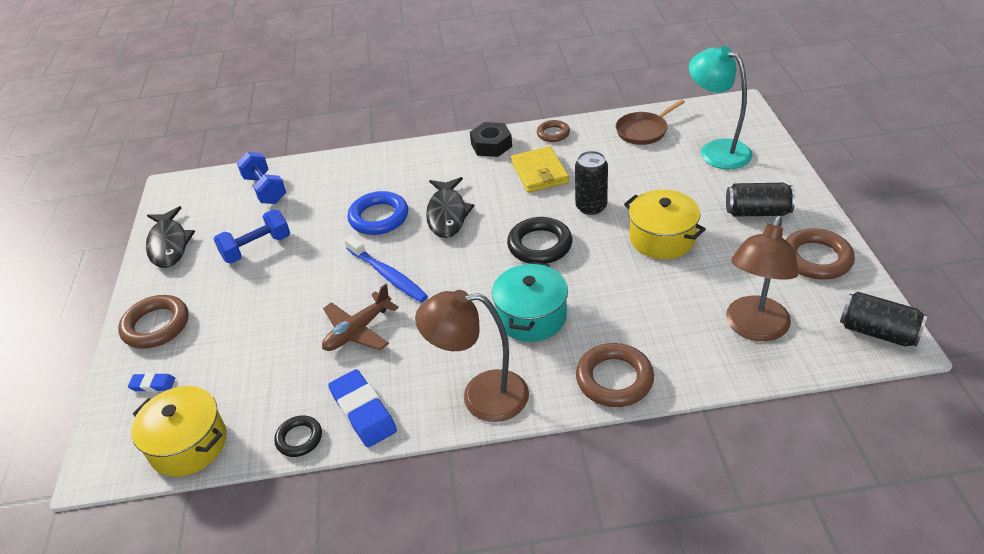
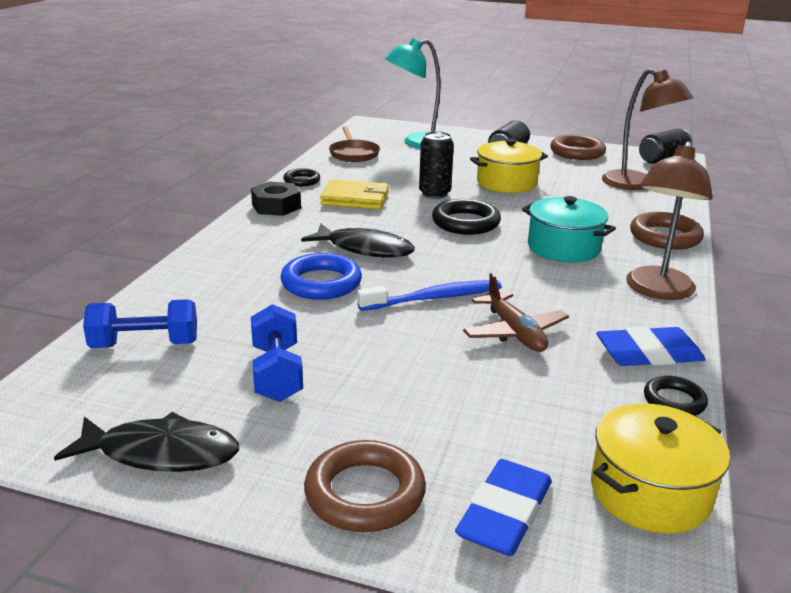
camera: 70 degrees left, 15 degrees down
blue eraser [128,373,175,392] -> blue eraser [455,459,552,556], size x1.91
brown ring [537,120,570,142] -> black ring [283,168,320,186]

